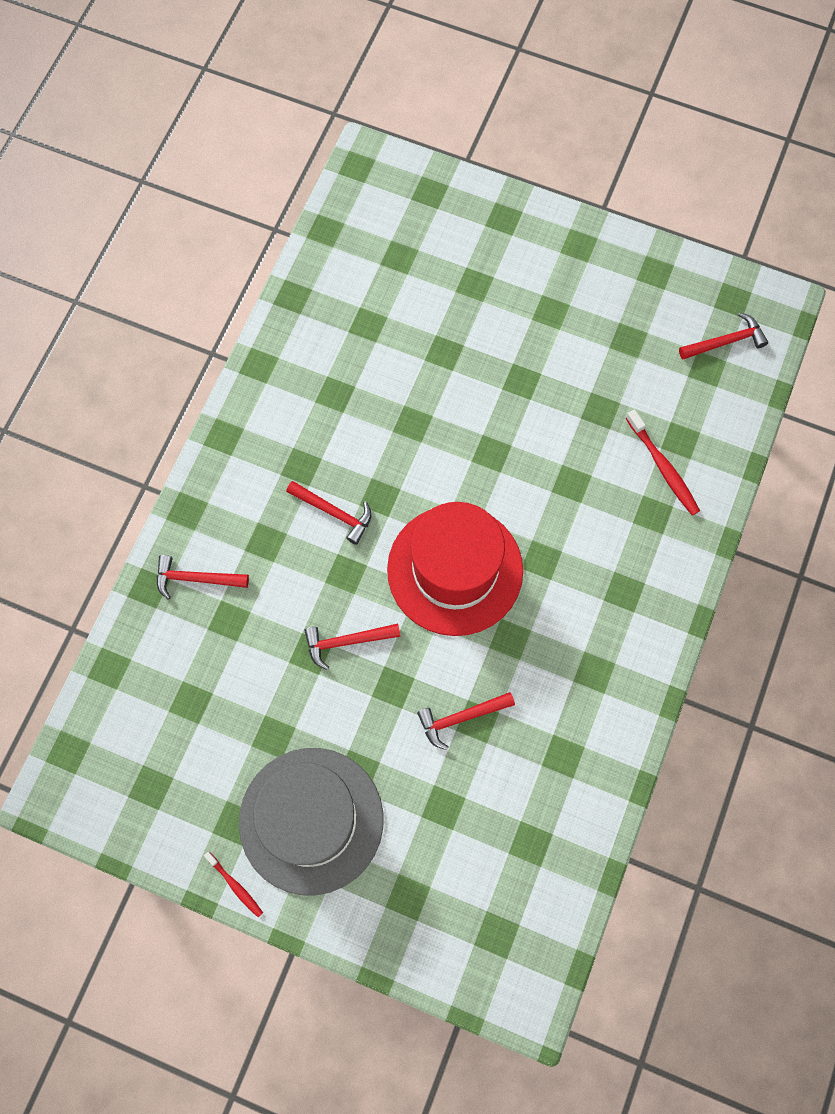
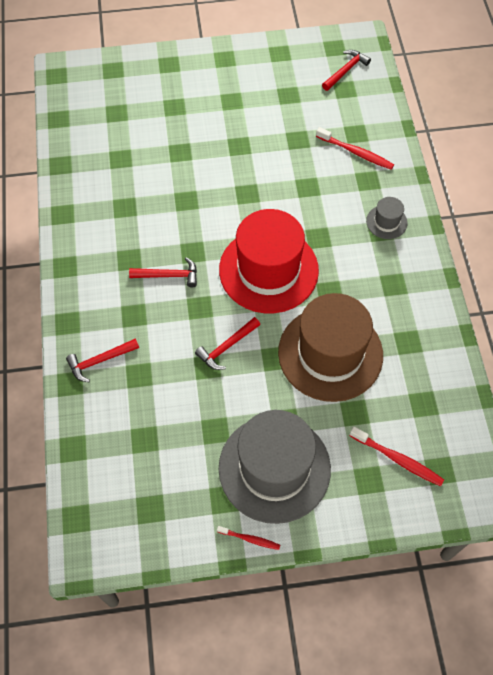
camera: 30 degrees left, 10 degrees down
red hammer [417,692,515,750] -> brown hat [278,293,383,402]
none -> red toothbrush [350,426,444,486]
none -> grey hat [366,197,408,239]

